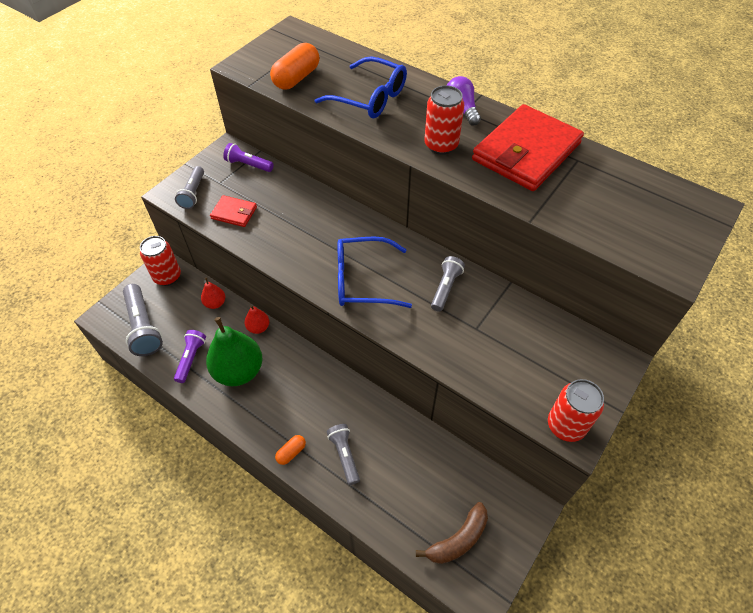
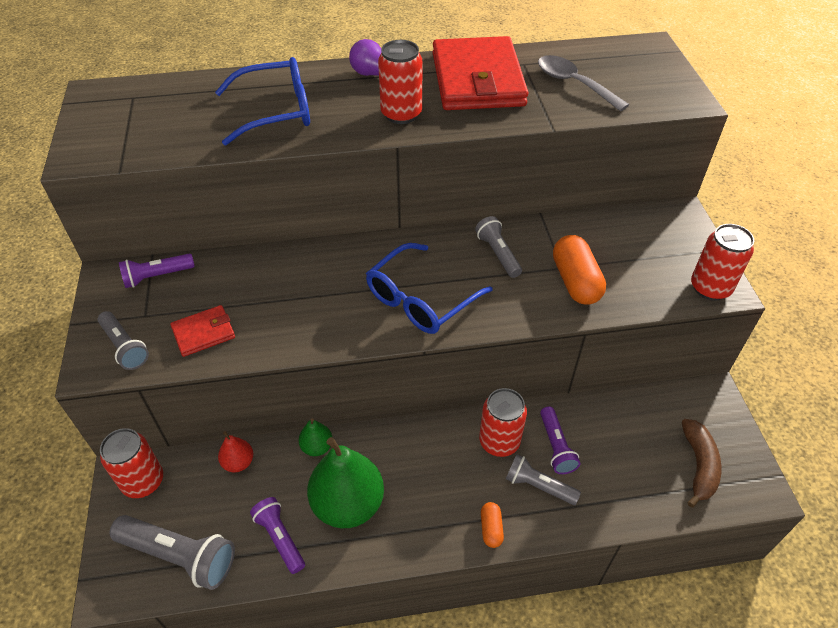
camera: 45 degrees left, 5 degrees down
red pear [244,305,269,334] -> green pear [299,418,332,456]
orange capsule [270,43,320,90] -> orange capsule moved to [553,235,606,305]
none -> red can [479,388,527,457]
none -> grey spoon [538,55,629,111]
none -> purple flashlight [540,406,580,474]

